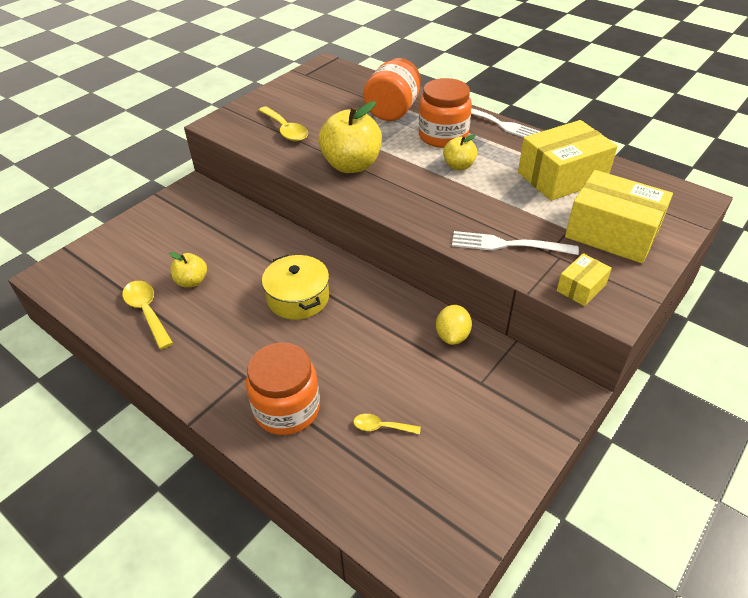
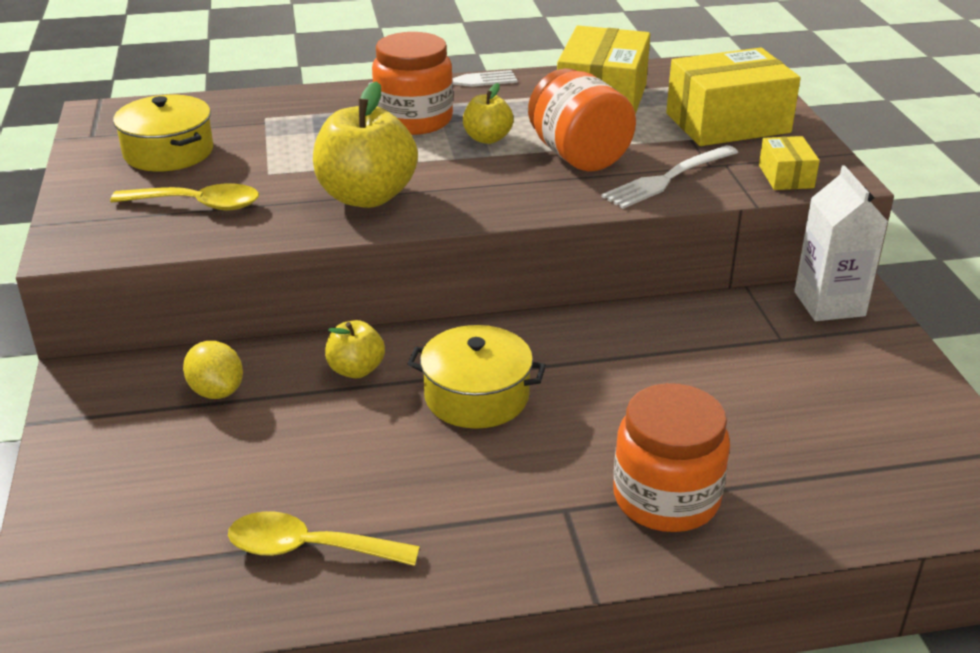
camera: 50 degrees left, 10 degrees down
yellow apple [169,252,207,287] -> yellow apple moved to [325,320,385,378]
yellow spoon [354,414,421,434] -> none
orange jar [363,58,421,121] -> orange jar moved to [528,68,636,171]
yellow lemon [436,305,472,345] -> yellow lemon moved to [183,341,243,399]
none -> yellow pot [113,95,213,171]
none -> white carton [794,165,888,321]

